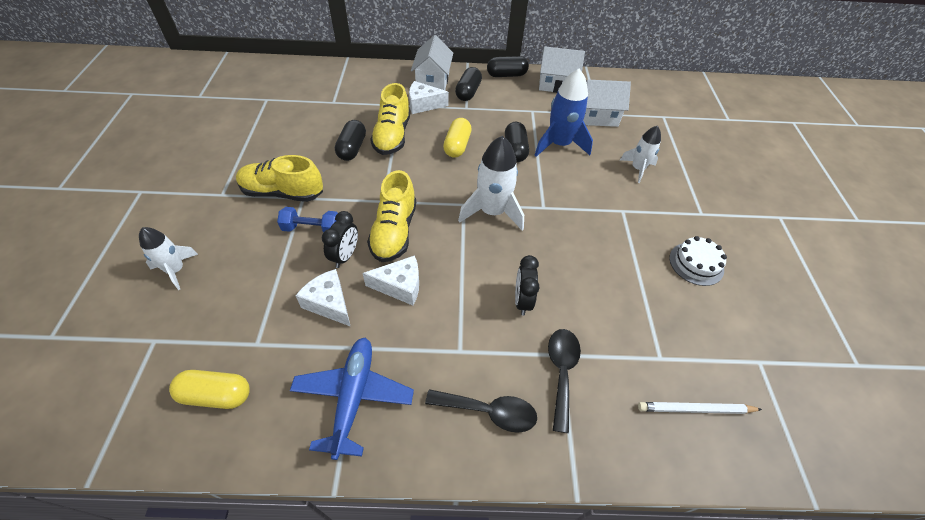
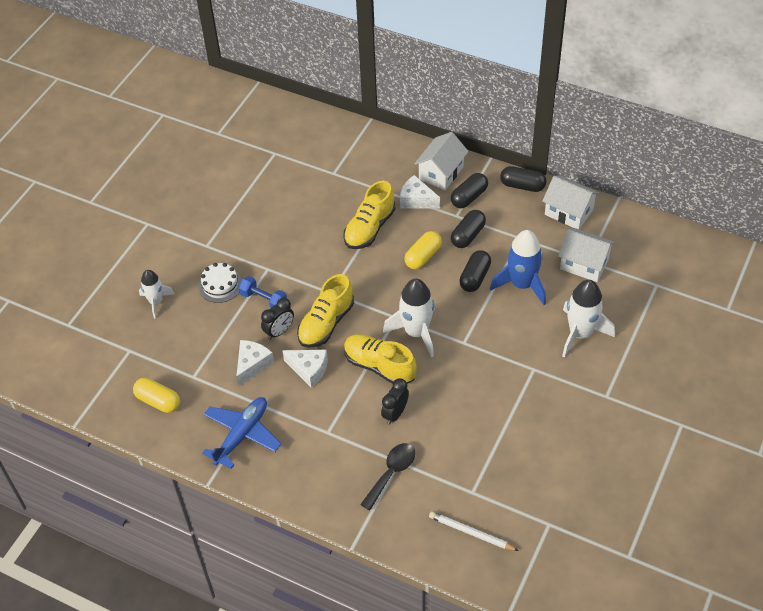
camera: 30 degrees right, 0 degrees up
yellow shoe [236,155,323,202] -> yellow shoe moved to [344,334,417,384]
white cheese [296,269,351,327] -> white cheese turned 45 degrees clockwise [236,340,274,386]
black capsule [335,120,366,161] -> black capsule moved to [451,210,486,248]
black spoon [425,389,537,433] -> none
white rocket [620,125,661,183] -> white rocket [562,280,615,358], size x1.63
white cake [669,236,727,286] -> white cake moved to [198,263,242,303]

